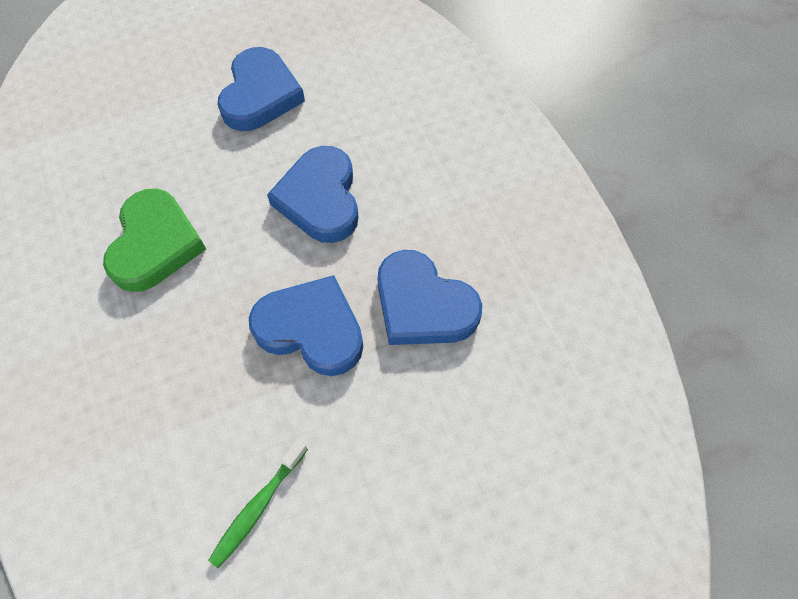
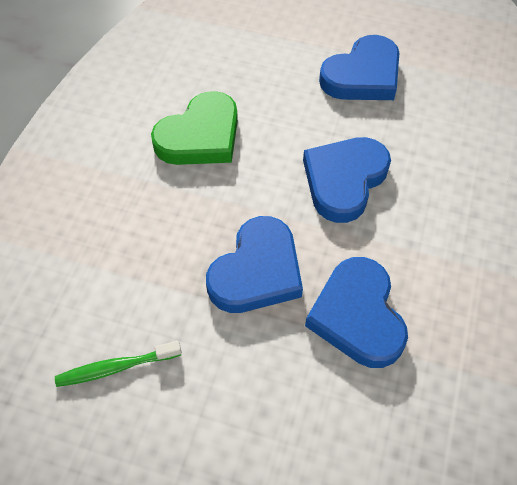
camera: 40 degrees right, 5 degrees down
blue heart [249,275,363,376] -> blue heart turned 60 degrees clockwise [206,216,303,313]

